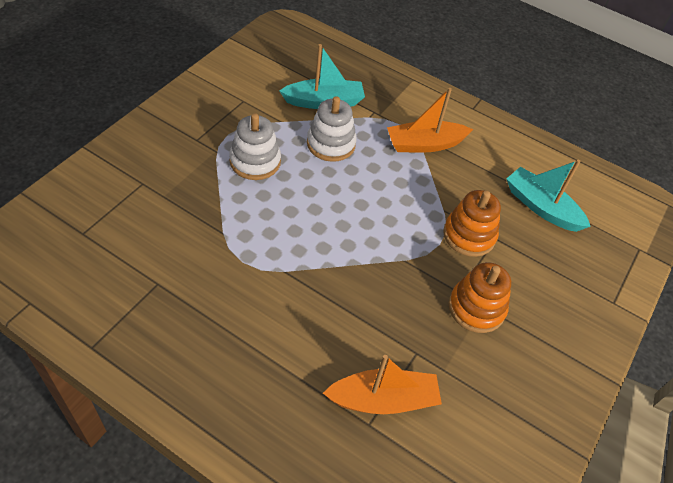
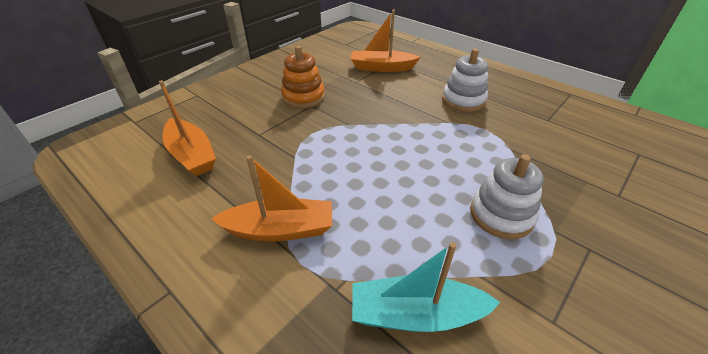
camera: 165 degrees left, 10 degrees down
white stacking toy [307,96,357,162] -> white stacking toy moved to [442,49,488,112]
orange stacking toy [443,190,501,257] -> none
turquoise boat [506,160,591,232] -> orange boat [159,80,216,176]

